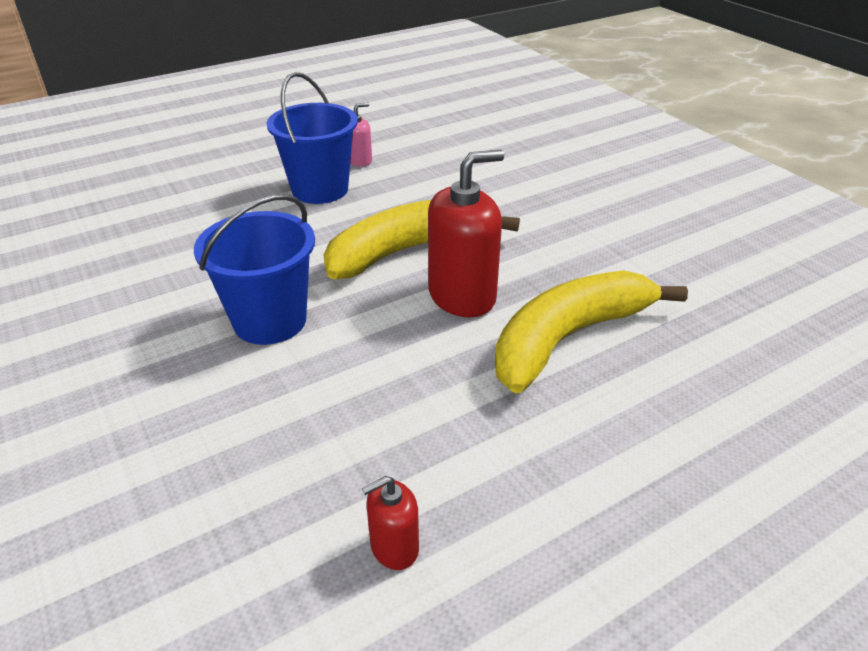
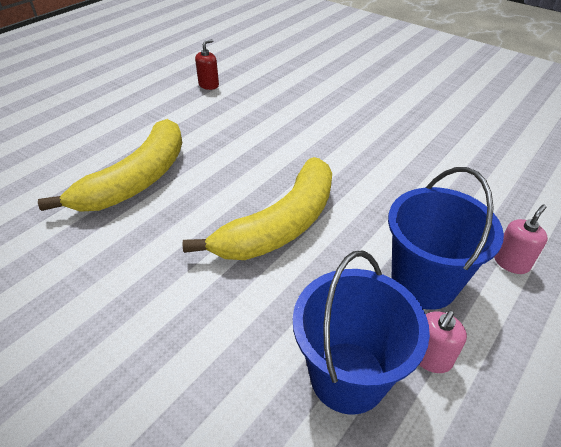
camera: 160 degrees right, 5 degrees up
blue bucket [194,194,315,345] -> blue bucket moved to [293,251,430,415]
red soap dispenser [428,150,504,317] -> none
none -> pink soap dispenser [494,205,548,274]

